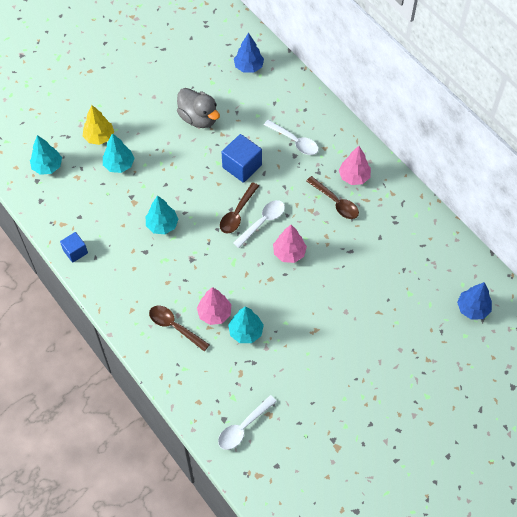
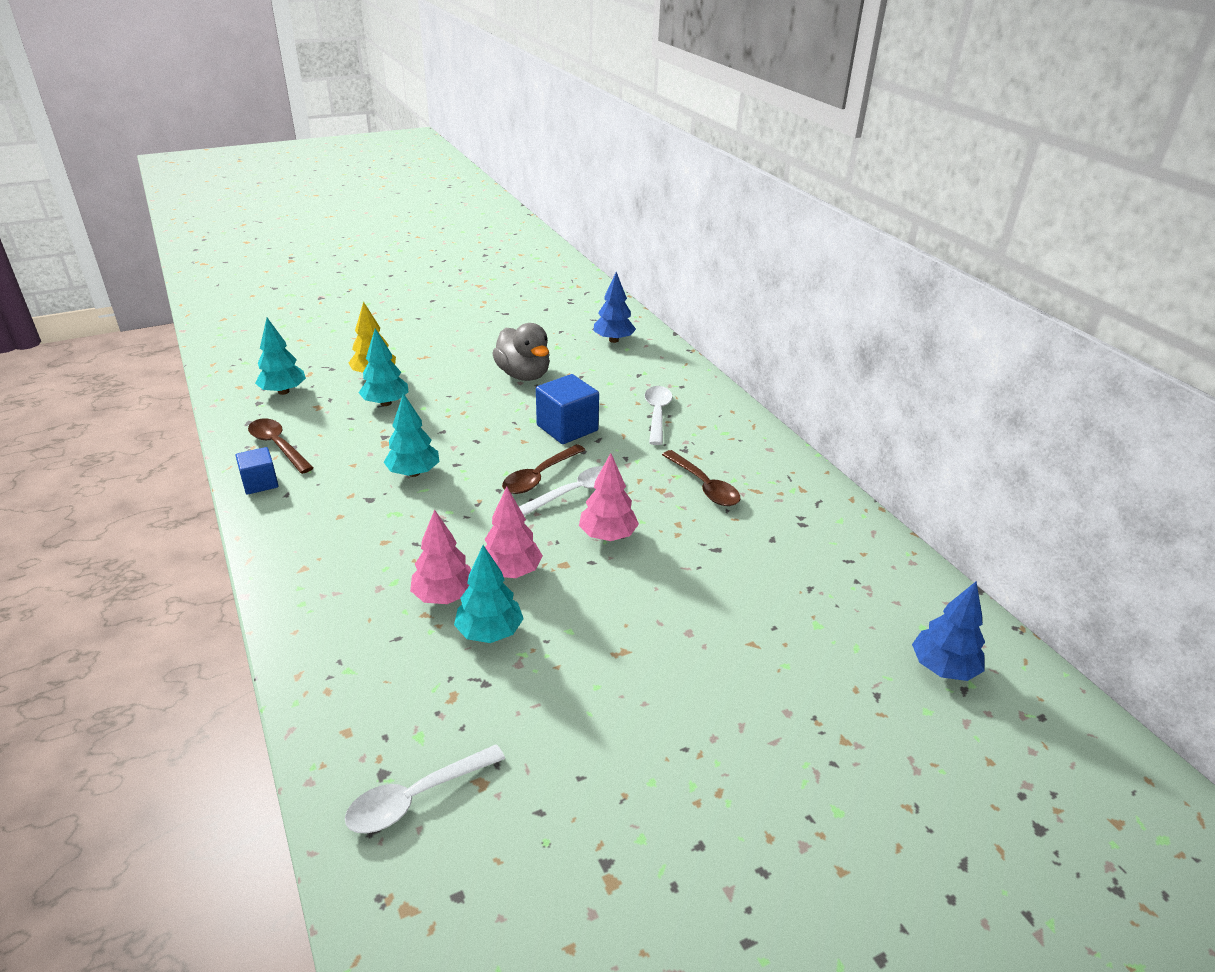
camera: 10 degrees right, 25 degrees down
brown spoon [149,306,210,351] -> brown spoon moved to [248,418,314,474]
white spoon [264,120,318,155] -> white spoon turned 135 degrees counterclockwise [645,386,673,445]
pink tree [339,146,371,185] -> pink tree moved to [485,487,543,578]

